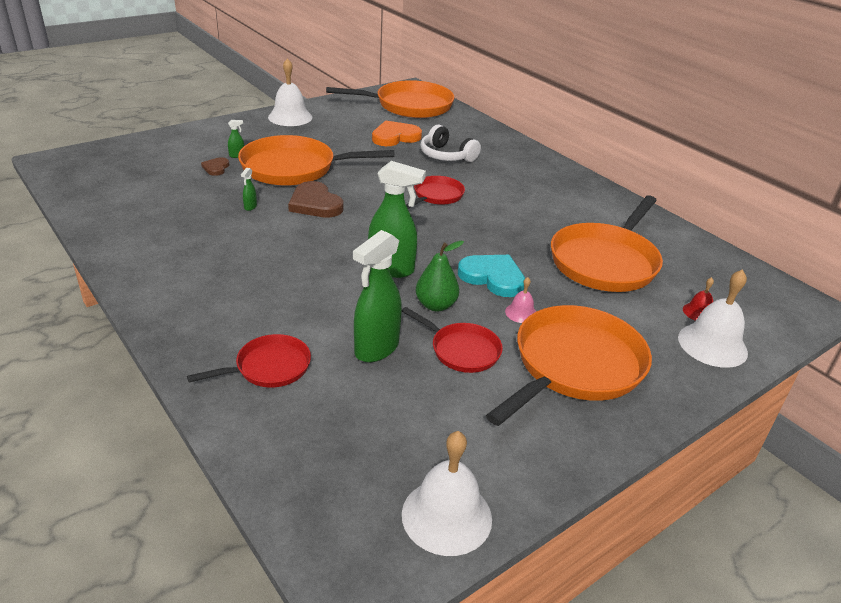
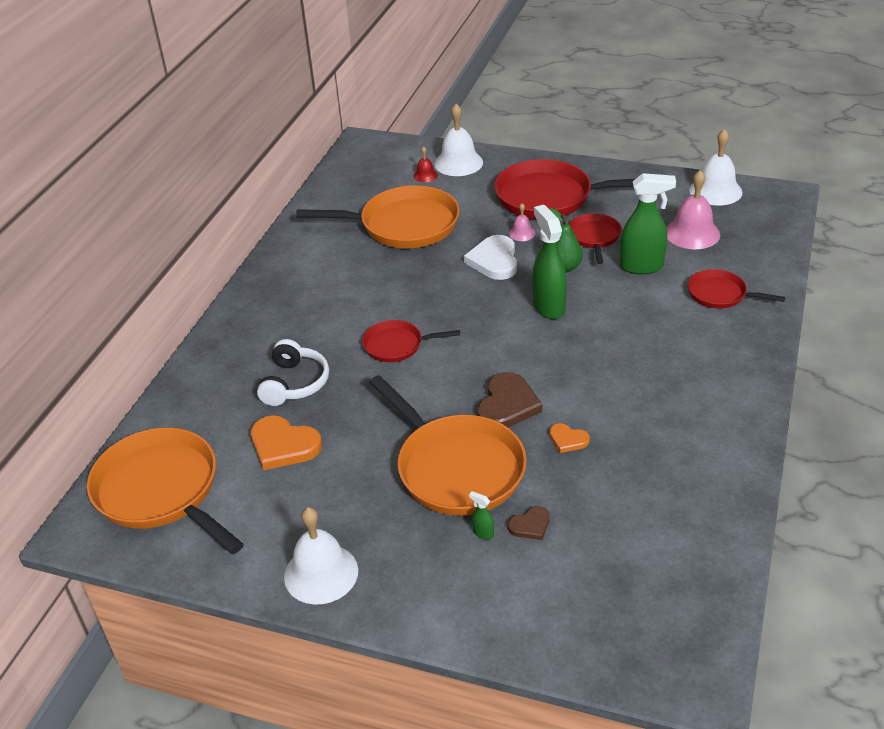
camera: 120 degrees left, 5 degrees up
green spray bottle [241,168,257,211] -> orange heart [549,423,590,453]
turquoise heart [458,255,525,297] -> white heart [464,235,517,280]
orange pan [486,305,652,426] -> red pan [494,159,635,219]
none -> pink bell [666,170,720,249]

